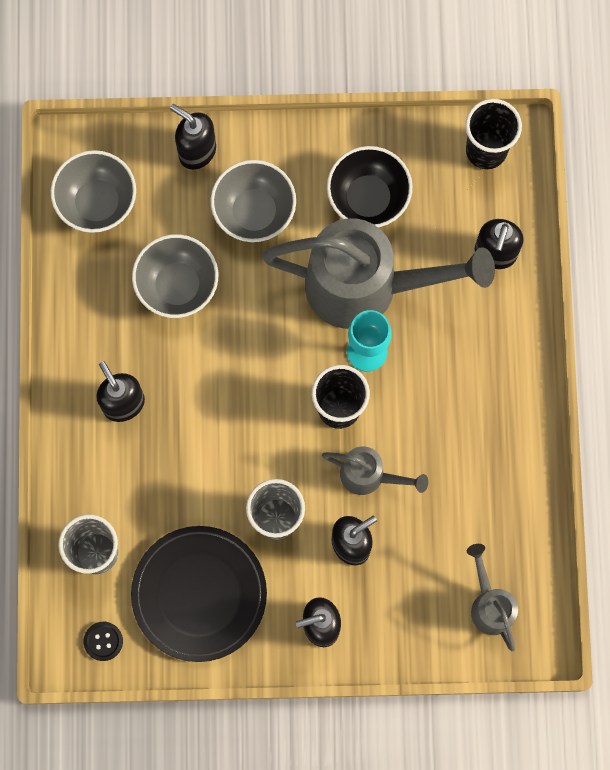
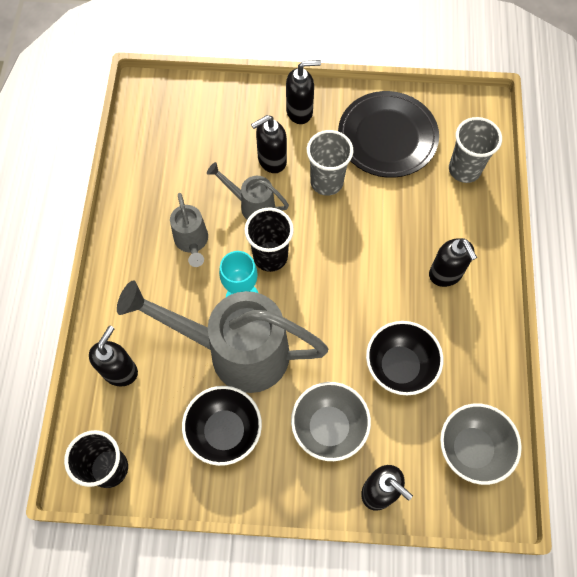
camera: 175 degrees left, 10 degrees down
black button [84,622,123,661] -> none
grey bowl [132,234,218,318] -> black bowl [366,321,443,395]
grey watering can [467,544,518,651] -> grey watering can moved to [170,193,208,267]

